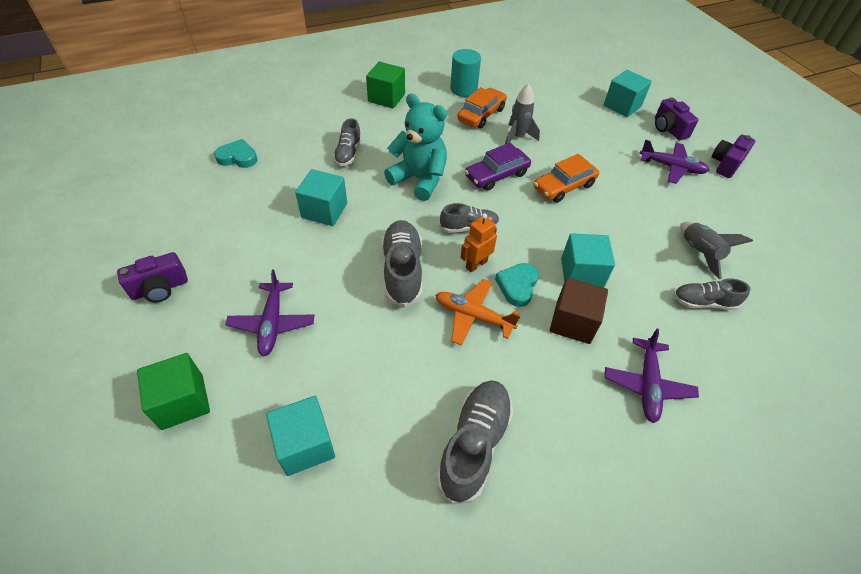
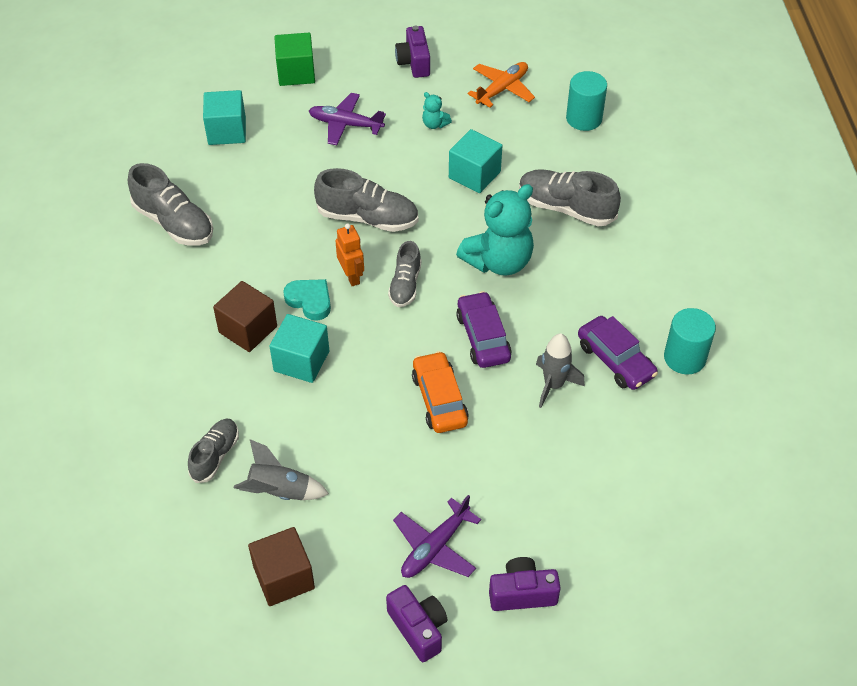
camera: 110 degrees right, 0 degrees up
turquoise heart [214,139,258,168] -> turquoise cylinder [566,71,607,131]
grey shoe [333,118,362,166] -> grey shoe [519,169,621,226], size x1.60
green cube [366,62,405,108] -> none
orange plane [435,279,521,345] -> orange plane moved to [468,62,535,108]
orange car [457,87,507,129] -> purple car [578,316,658,390]
turquoise cube [604,70,652,117] -> none
purple plane [605,328,699,423] -> none
none -> brown cube [248,527,315,606]
none -> turquoise teddy bear [422,92,452,129]

